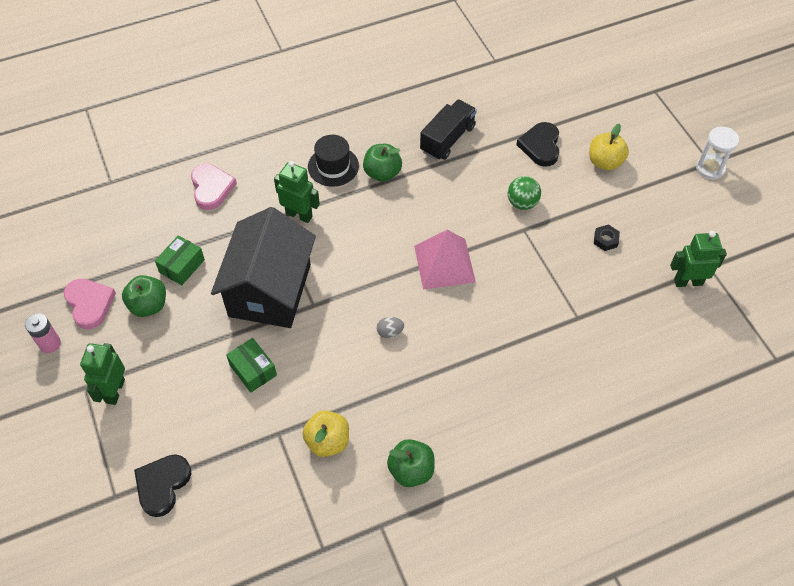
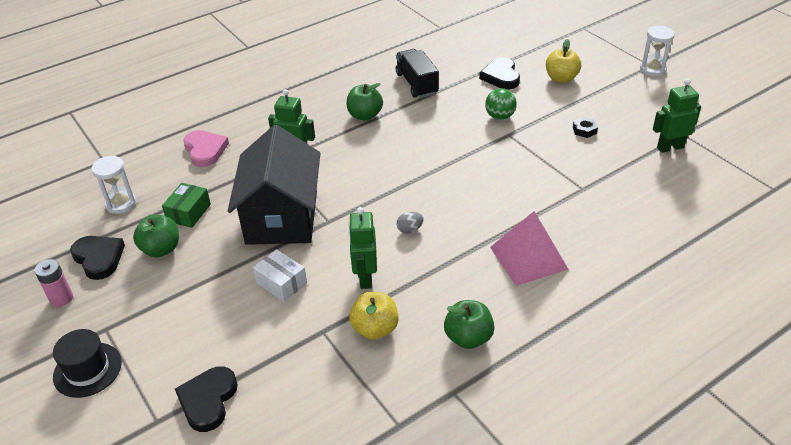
camera: 10 degrees left, 15 degrees down
pink heart [64,279,116,329] -> black heart [70,236,125,280]
green robot [80,343,125,405] -> green robot moved to [348,207,377,289]
green box [226,338,277,392] -> white box [253,249,307,302]
black hat [308,135,359,187] -> black hat moved to [53,329,122,398]
pink pyramid [414,230,476,290] -> pink pyramid moved to [490,211,568,286]
black truck [420,100,477,160] -> black truck turned 45 degrees counterclockwise [396,49,439,98]
none -> white hourglass [91,156,136,214]

